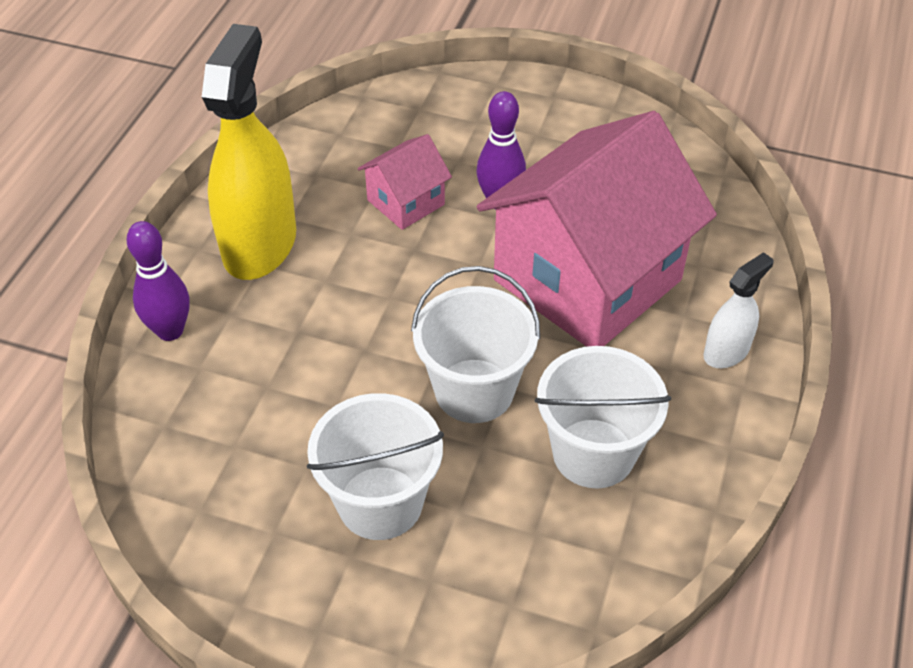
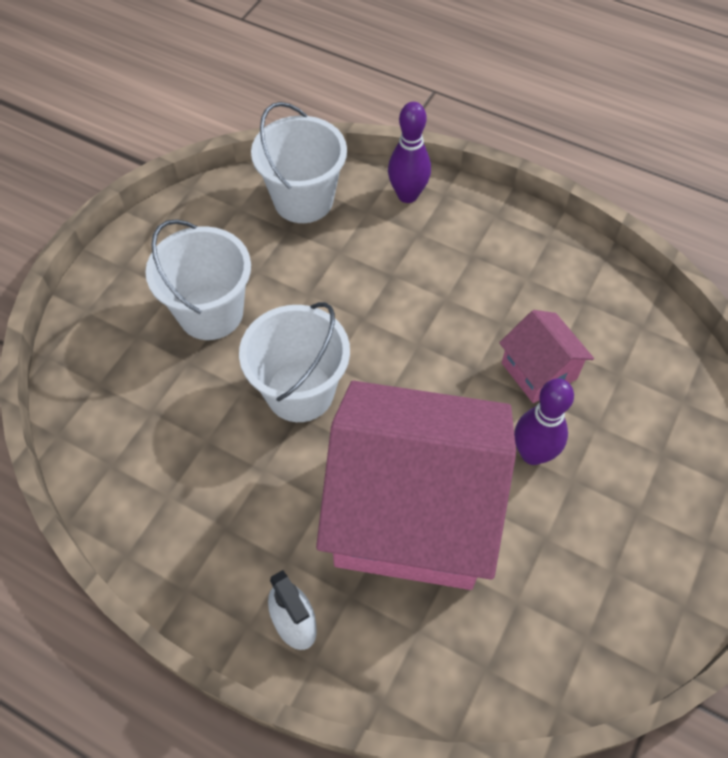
camera: 100 degrees right, 10 degrees up
yellow spray bottle [202,24,296,280] -> none
pink house [477,111,717,347] -> pink house turned 45 degrees counterclockwise [316,381,516,590]
white bucket [535,346,671,488] -> white bucket moved to [251,102,347,223]

